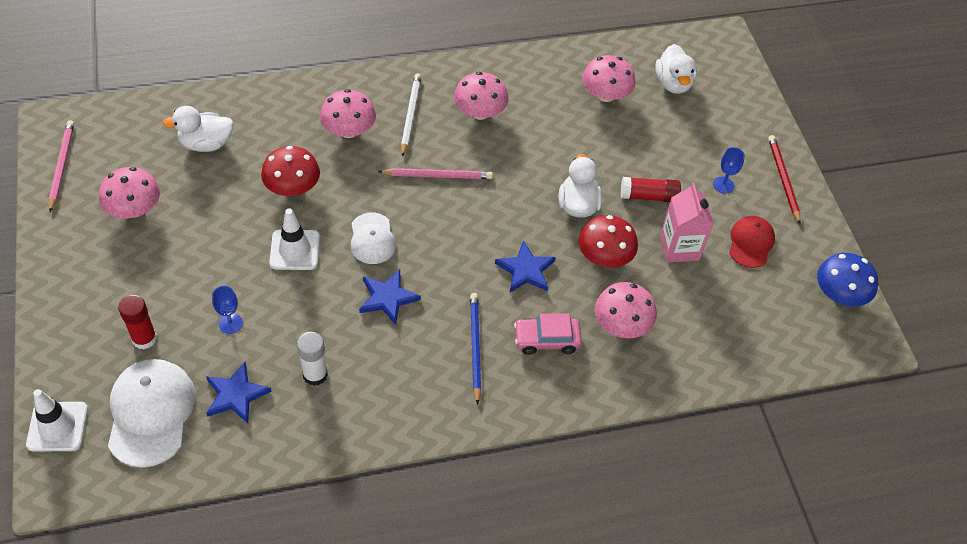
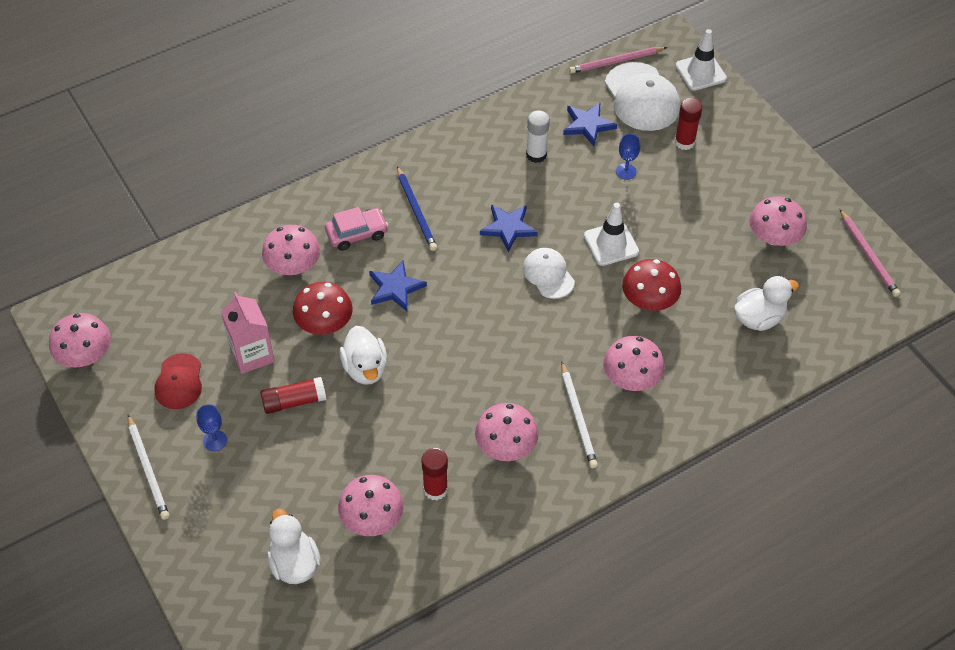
camera: 165 degrees right, 0 degrees up
pink pencil [378,168,493,179] -> pink pencil moved to [569,47,667,74]
red pencil [768,135,801,224] -> white pencil [128,415,169,520]
blue mushroom [817,253,878,307] -> pink mushroom [49,313,111,368]
none -> red glue stick [421,448,448,500]

